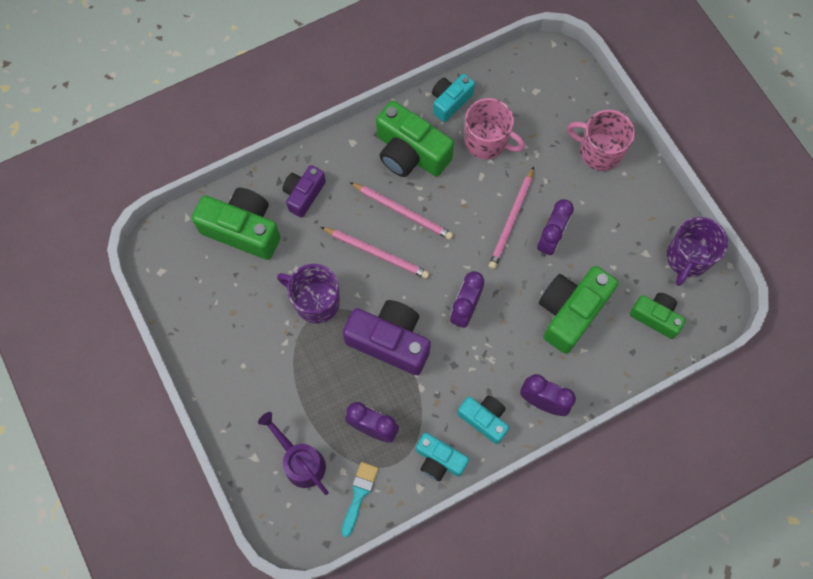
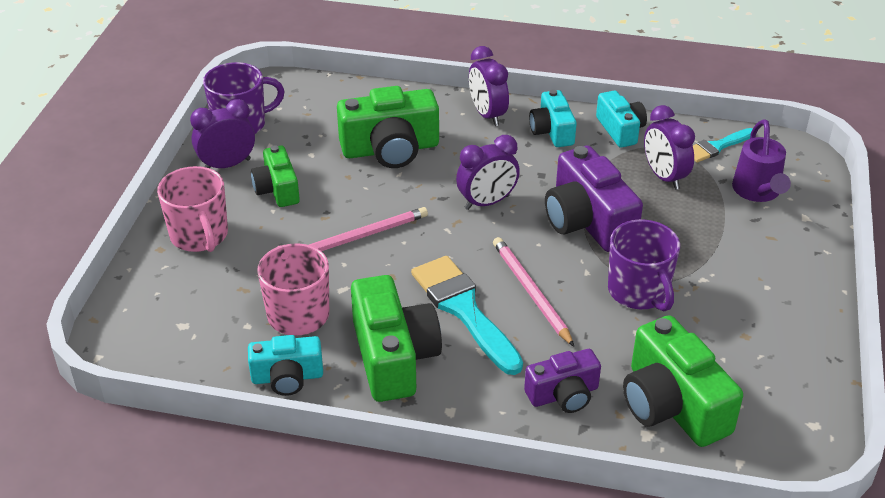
camera: 140 degrees left, 30 degrees down
pink pencil [350,182,453,240] -> turquoise brush [411,256,523,375]
purple clock [537,199,574,256] -> purple clock moved to [190,99,255,168]
green camera [630,293,686,339] -> green camera moved to [251,145,300,207]

